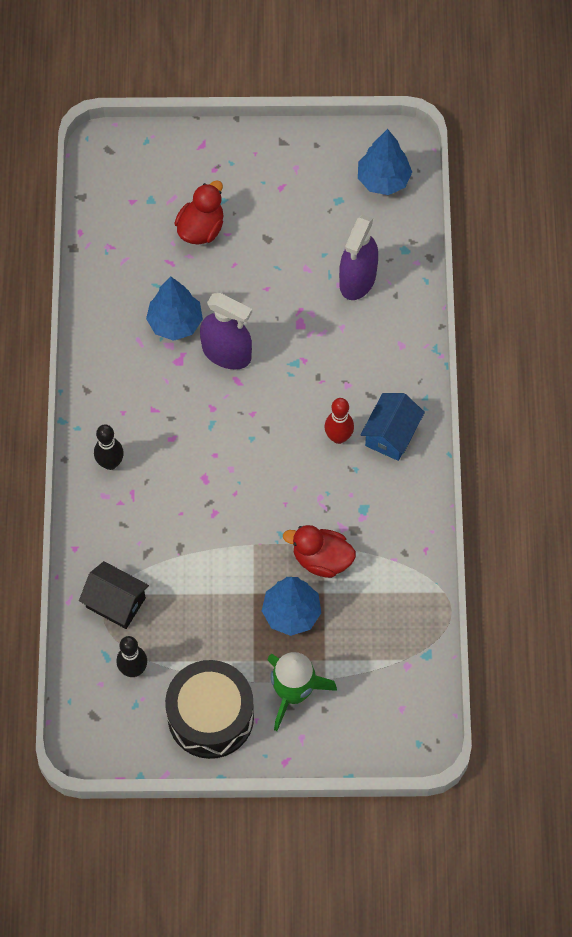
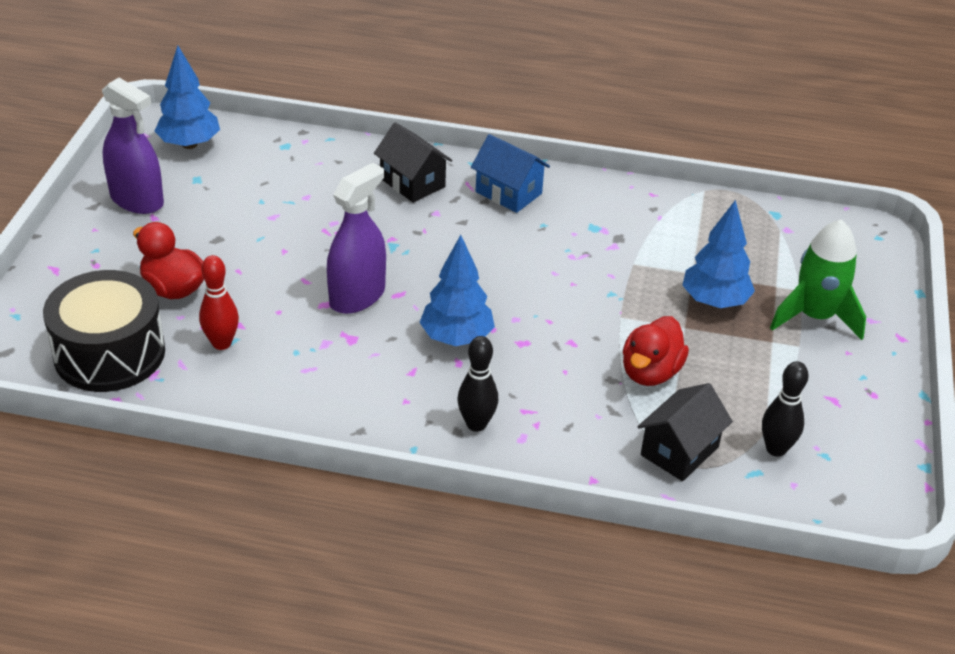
camera: 80 degrees left, 25 degrees down
blue tree [146,277,203,341] -> blue tree moved to [419,235,495,346]
black drum [165,660,254,759] -> black drum moved to [43,270,165,392]
red duck [283,525,356,578] -> red duck moved to [623,316,689,386]
red bowling pin [325,398,354,444] -> red bowling pin moved to [199,255,239,350]
purple spray bottle [339,215,378,300] -> purple spray bottle moved to [102,78,164,214]
none -> black house [374,122,452,203]

